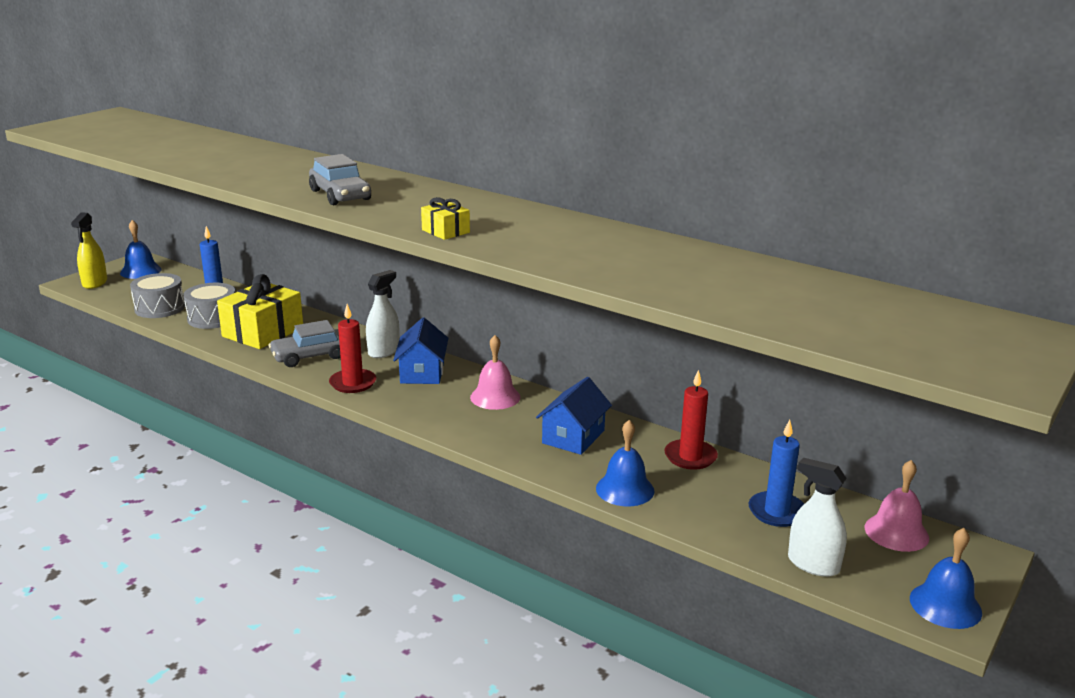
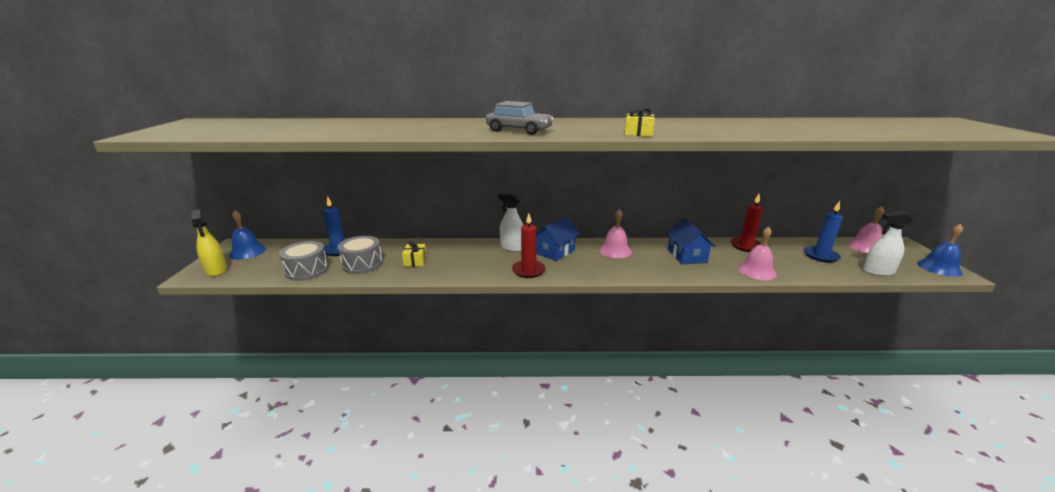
camera: 35 degrees left, 0 degrees up
yellow gift [217,274,303,349] -> yellow gift [402,241,427,267], size x0.47
grey car [268,320,341,367] -> none
white spray bottle [366,270,400,358] -> white spray bottle turned 60 degrees counterclockwise [498,192,523,252]
blue house [393,318,448,384] -> blue house turned 75 degrees clockwise [536,216,580,261]
blue bell [596,420,655,506] -> pink bell [738,227,777,280]

